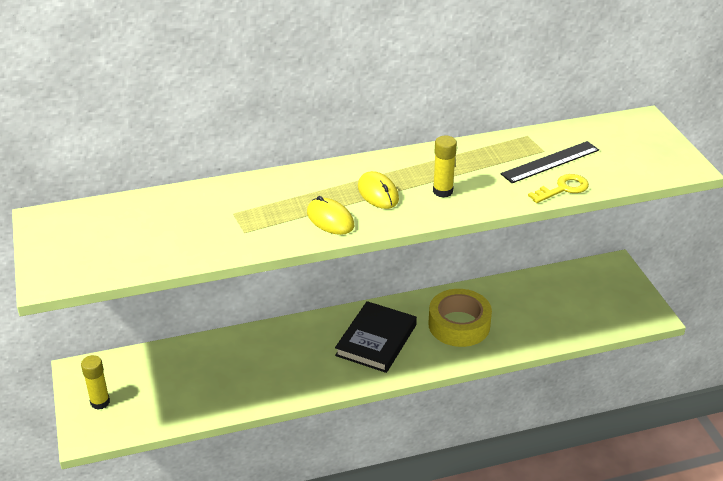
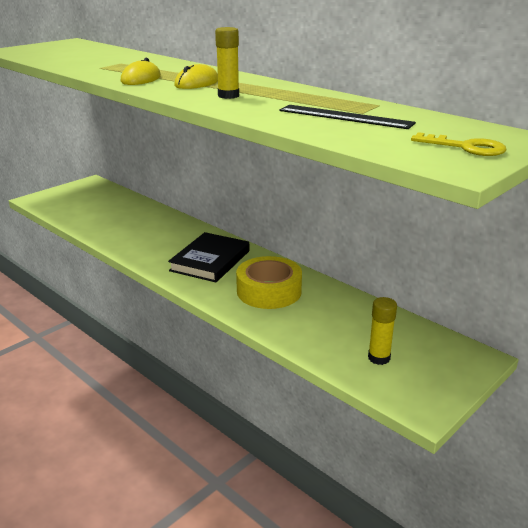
camera: 60 degrees right, 10 degrees down
yellow glue stick [81,355,110,410] -> yellow glue stick moved to [368,297,397,365]
black book [335,301,417,373] -> black book turned 60 degrees counterclockwise [168,232,249,282]
yellow key [528,174,589,203] -> yellow key moved to [411,132,506,156]

